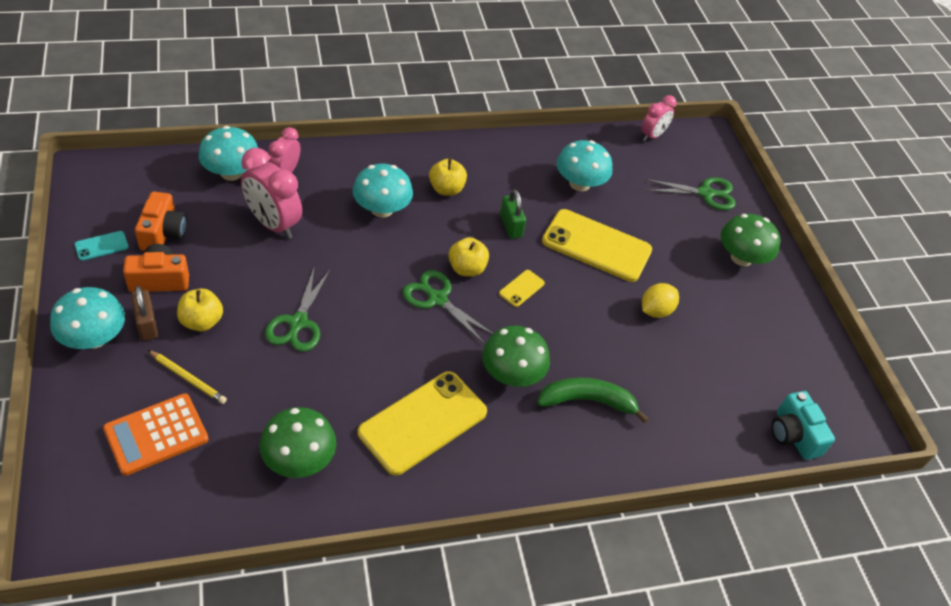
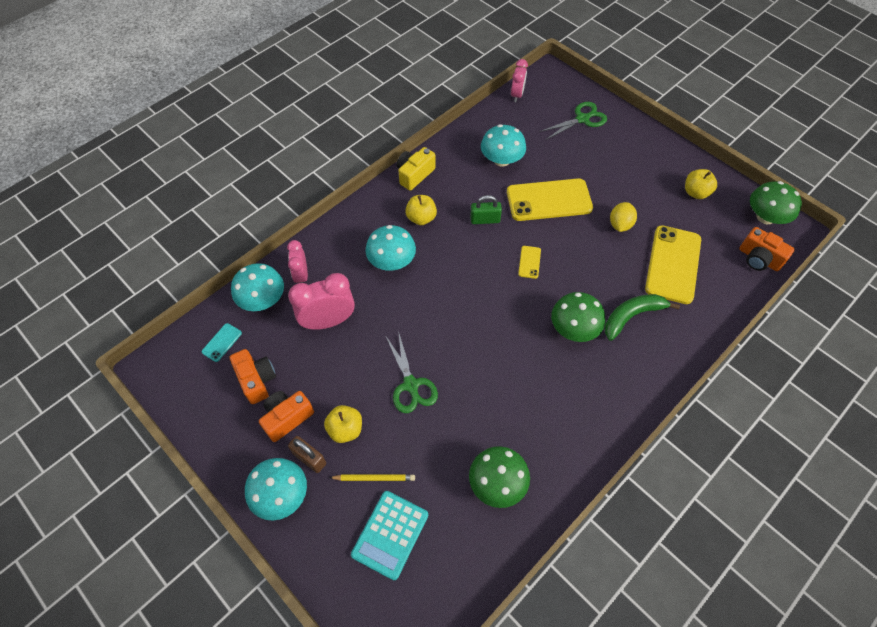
camera: 25 degrees left, 10 degrees up
turquoise phone [75,231,129,261] -> turquoise phone moved to [202,323,242,362]
orange calculator [103,393,209,476] -> turquoise calculator [351,491,428,580]
pink clock [241,148,302,239] -> pink clock turned 150 degrees clockwise [288,273,355,330]
yellow phone [358,371,487,476] -> yellow phone moved to [645,225,701,304]
green scissors [403,270,494,344] -> none
yellow apple [448,237,489,277] -> yellow apple moved to [685,169,717,199]
green padlock [500,189,526,239] -> green padlock turned 45 degrees counterclockwise [470,195,502,224]
green mushroom [721,214,780,266] -> green mushroom moved to [750,181,802,225]
turquoise camera [772,391,835,460] -> orange camera [739,227,795,271]
none -> yellow camera [397,147,435,191]

